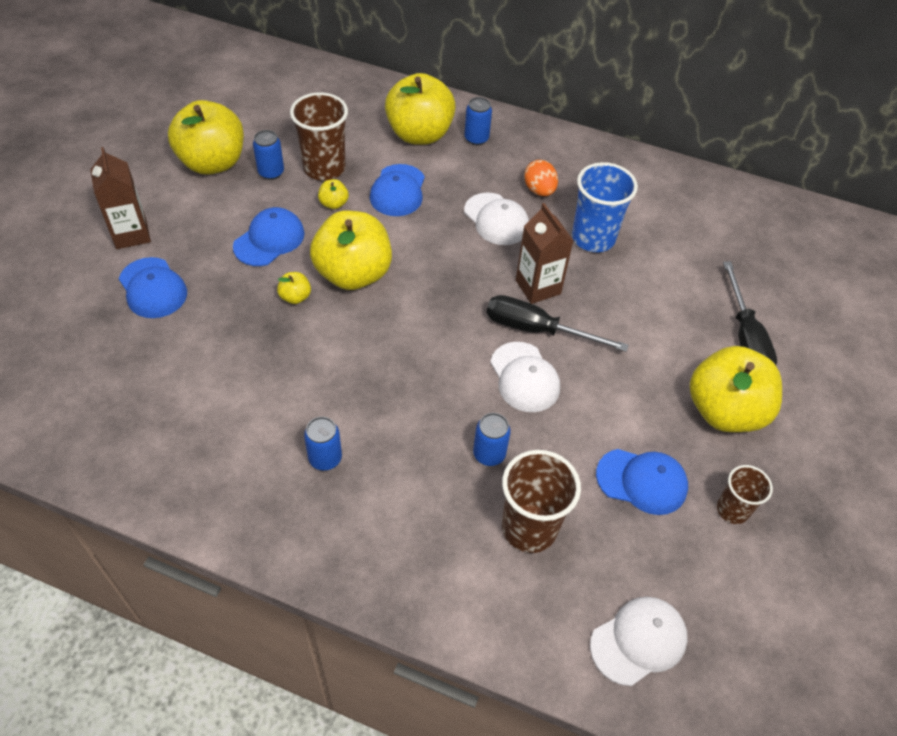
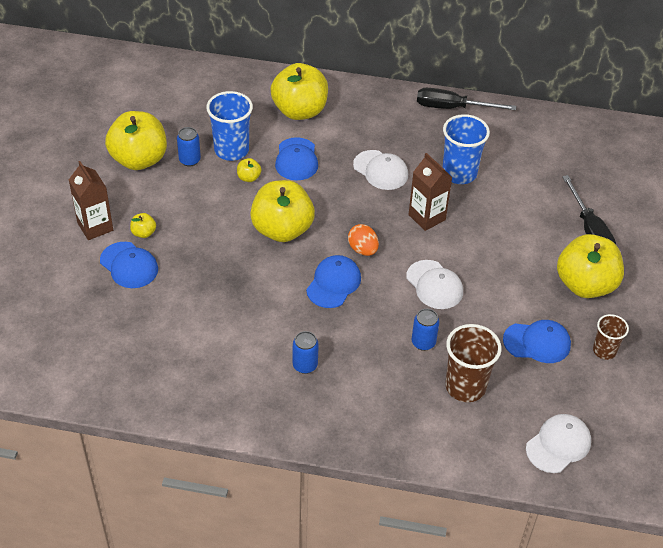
camera: 10 degrees left, 5 degrees down
blue cap [233,207,305,266] -> blue cap moved to [306,255,361,308]
yellow apple [277,272,311,304] -> yellow apple moved to [130,213,156,238]
brown cup [290,92,348,180] -> blue cup [206,91,253,161]
blue can [464,97,492,145] -> none
black screwdriver [487,295,629,352] -> black screwdriver moved to [417,88,516,110]
orange egg [524,160,558,196] -> orange egg moved to [348,224,379,256]

